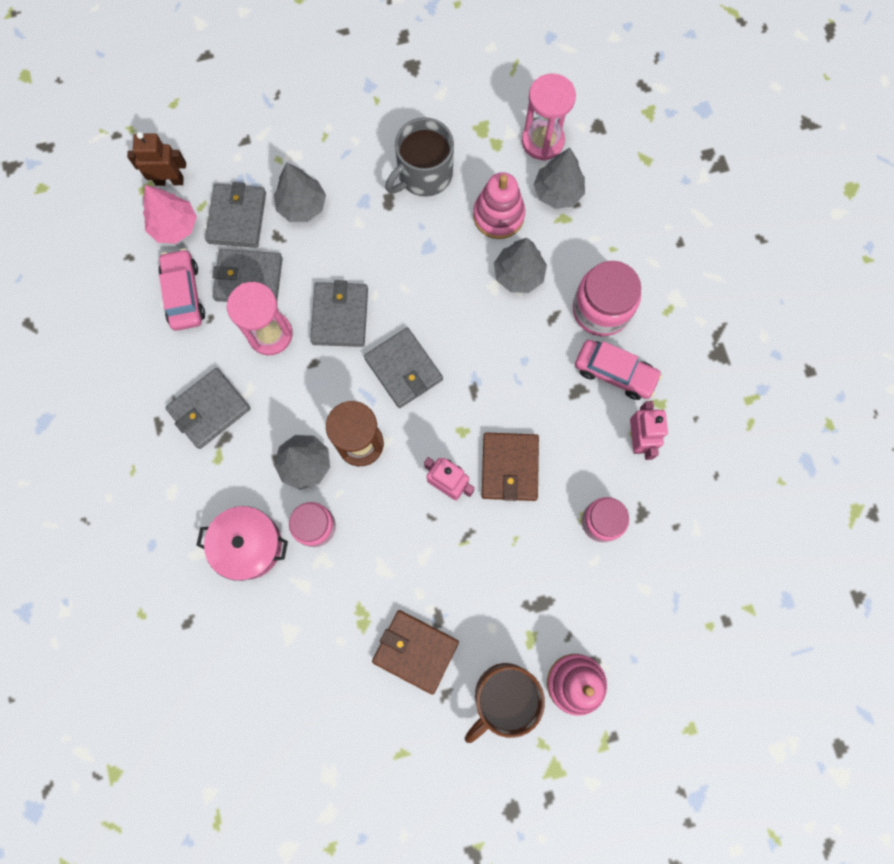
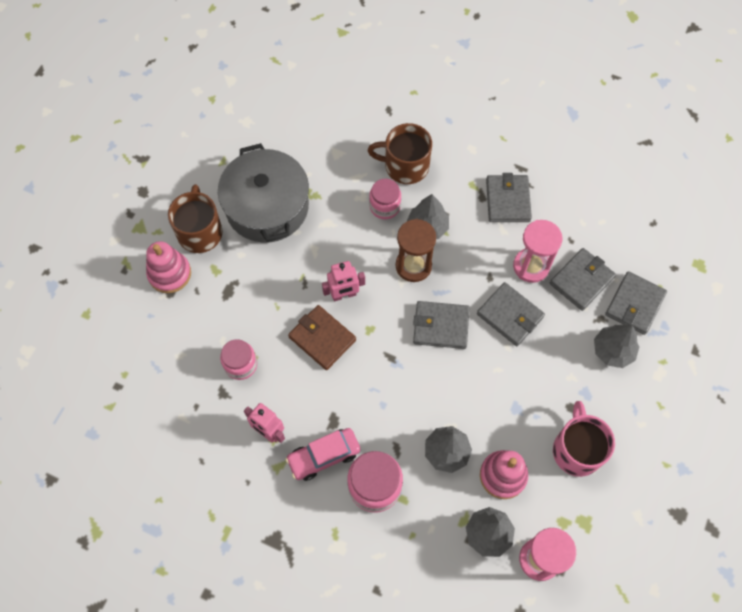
camera: 130 degrees right, 10 degrees down
brown robot [127,132,186,186] -> none
pink tree [143,185,197,244] -> none
pink car [159,249,205,331] -> none
pink pot [196,506,288,581] -> brown mug [368,123,432,184]
grey wallet [205,182,266,248] -> grey wallet turned 75 degrees clockwise [605,271,667,335]
brown wallet [372,610,459,695] -> grey pot [218,143,309,242]
grey mug [385,117,454,197] -> pink mug [553,401,615,477]

